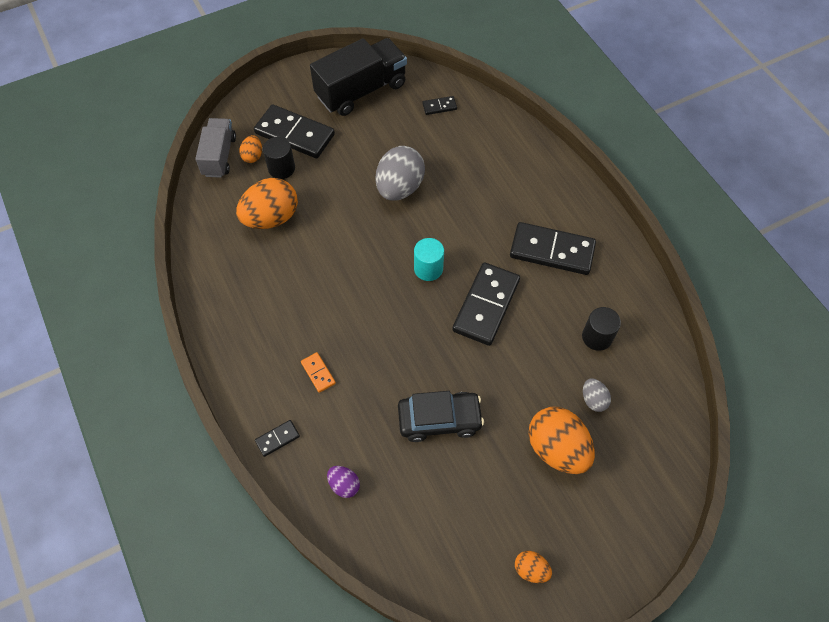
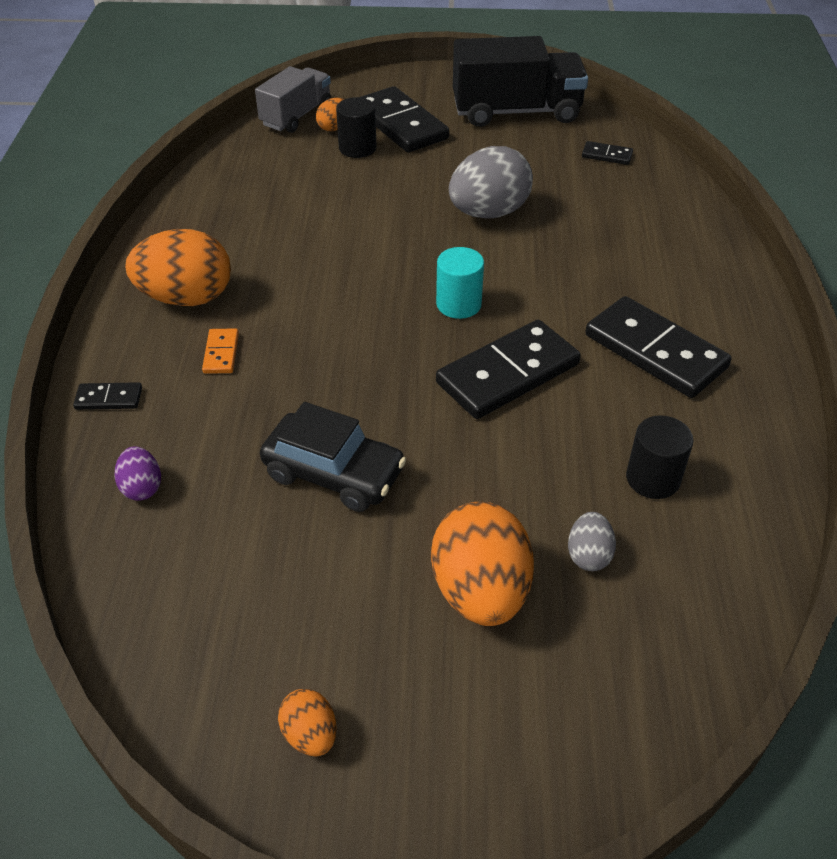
camera: 30 degrees right, 15 degrees down
orange egg [236,178,298,229] -> orange egg moved to [125,229,231,306]

